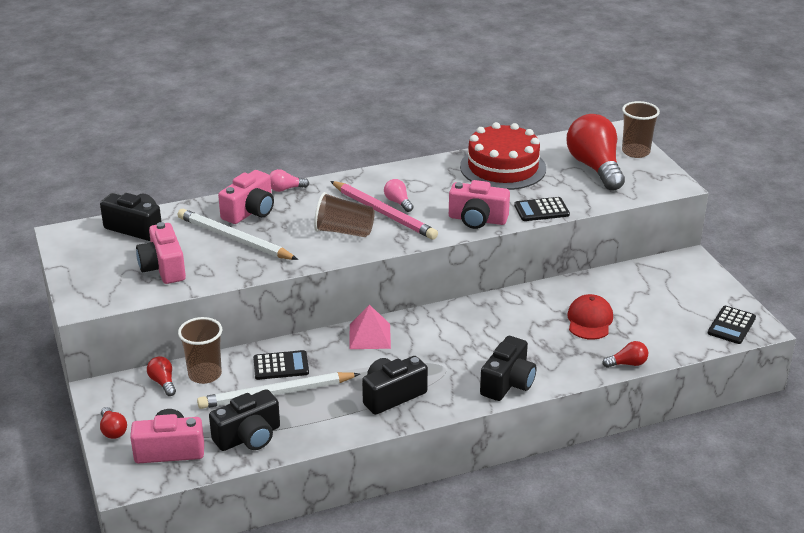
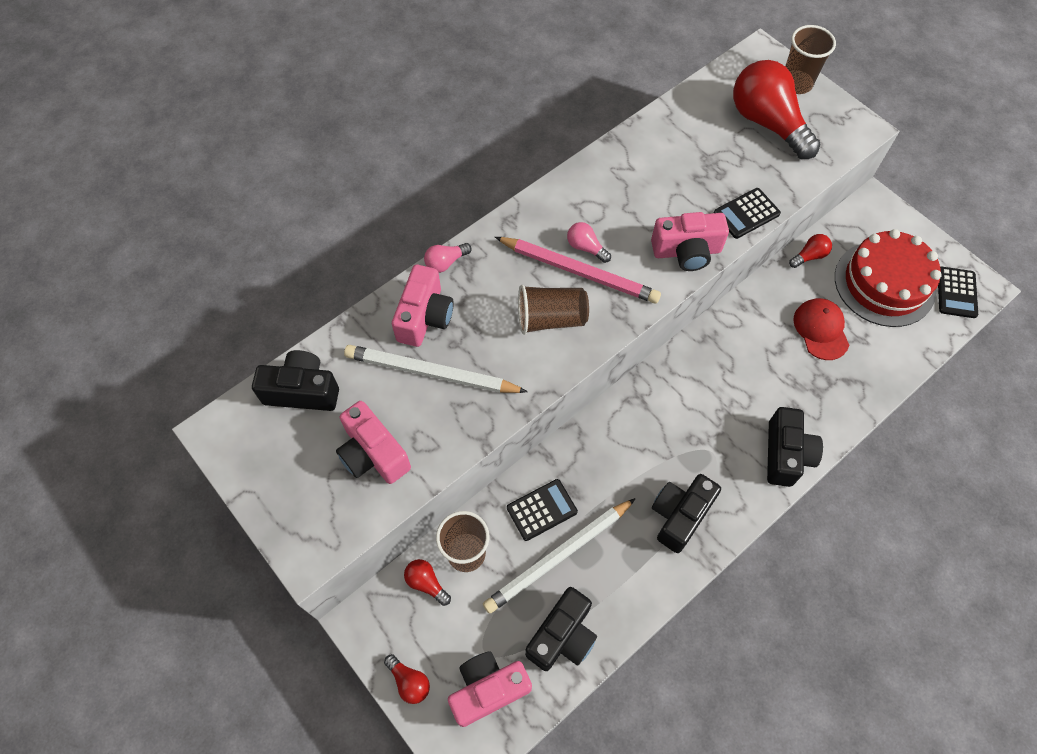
camera: 20 degrees left, 30 degrees up
pink pyramid [349,305,391,349] -> none
red cake [460,122,546,190] -> red cake moved to [835,229,942,327]
red light bulb [602,341,648,368] -> red light bulb moved to [789,234,832,268]

